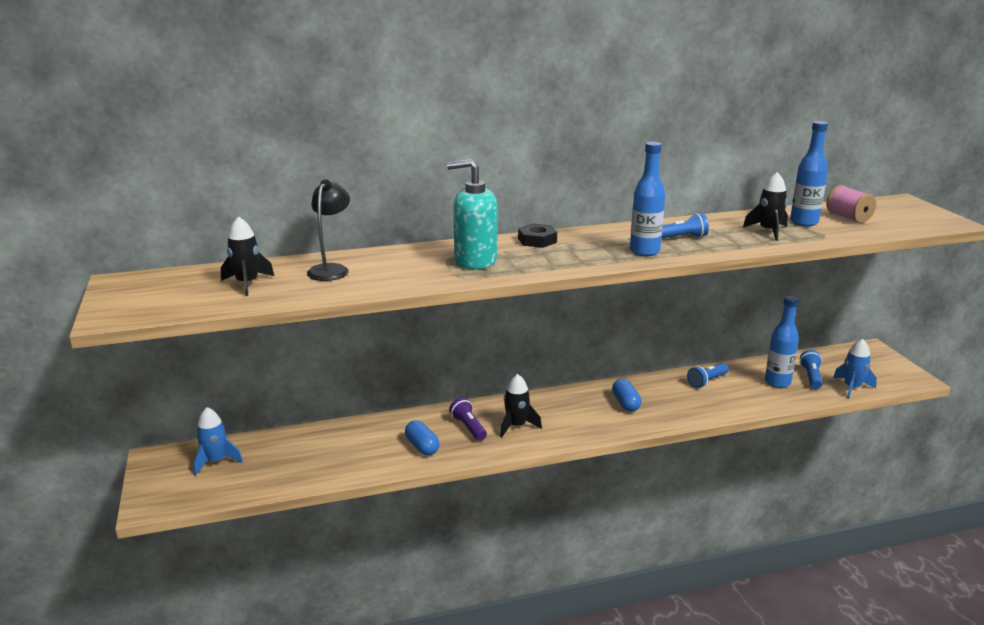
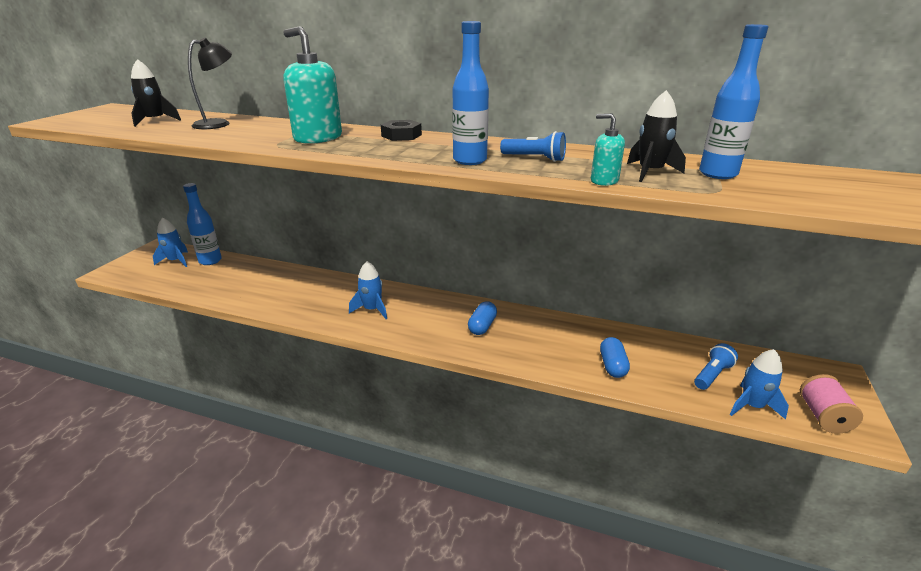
camera: 35 degrees right, 5 degrees up
blue capsule [405,420,439,455] -> blue capsule moved to [600,337,630,378]
purple flashlight [449,398,487,441] -> none
black rocket [500,374,542,437] -> blue rocket [349,261,387,319]
blue flashlight [687,363,729,388] -> none
blue bottle [765,296,799,388] -> blue bottle moved to [183,183,222,265]
pink spool [826,185,876,223] -> pink spool moved to [800,374,863,434]
none -> turquoise soap dispenser [591,113,625,186]

